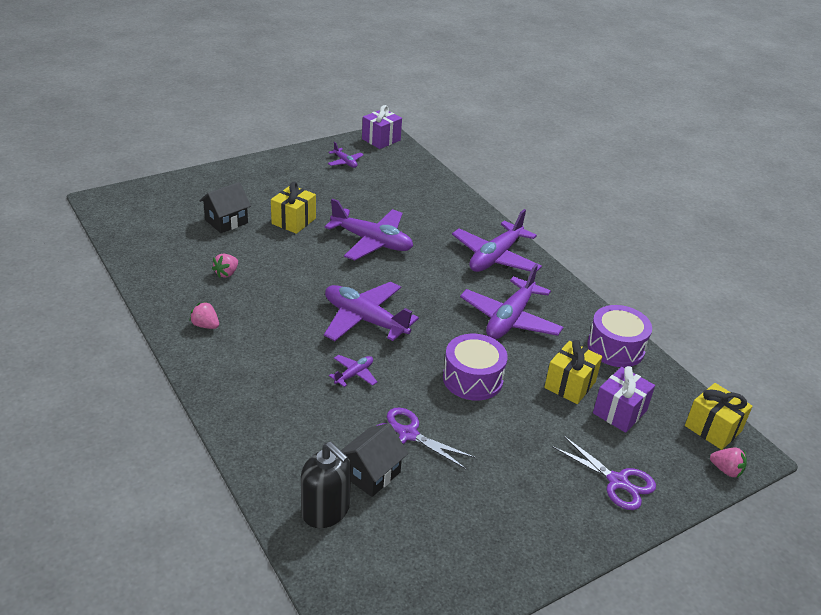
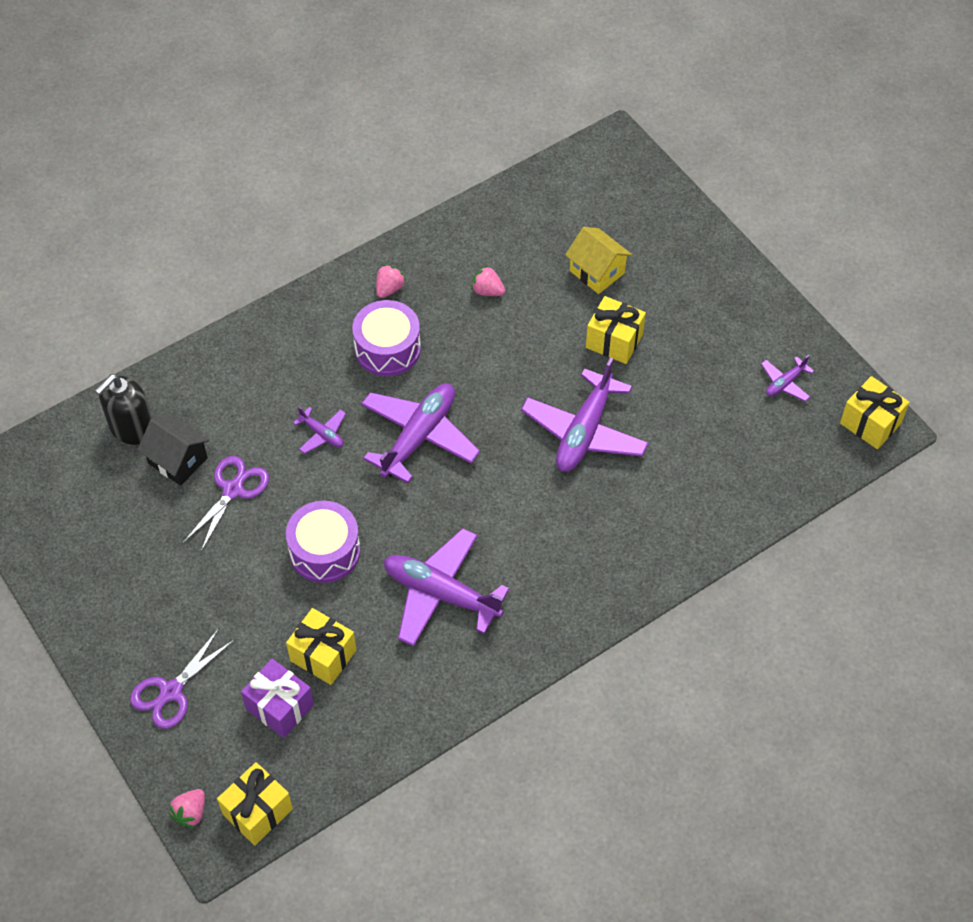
camera: 90 degrees right, 20 degrees up
black house [199,182,251,233] -> yellow house [565,227,632,294]
purple gift [362,105,402,149] -> yellow gift [840,376,909,449]
purple plane [452,209,542,272] -> none
purple drum [587,305,652,367] -> purple drum moved to [352,300,421,376]

